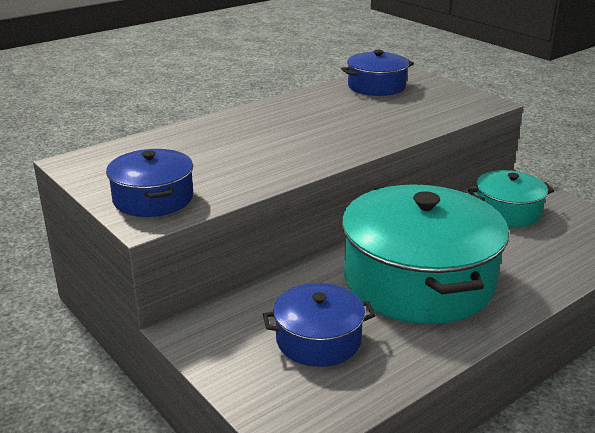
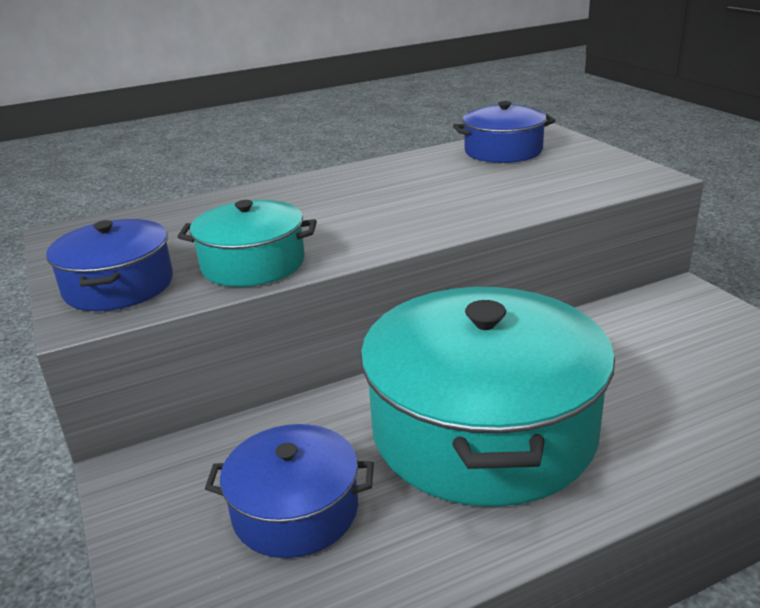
camera: 15 degrees right, 0 degrees up
turquoise pot [468,170,554,227] -> turquoise pot moved to [177,200,317,287]

